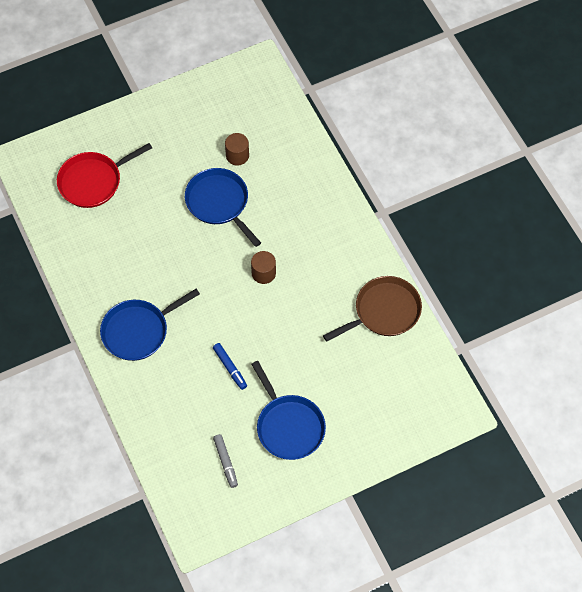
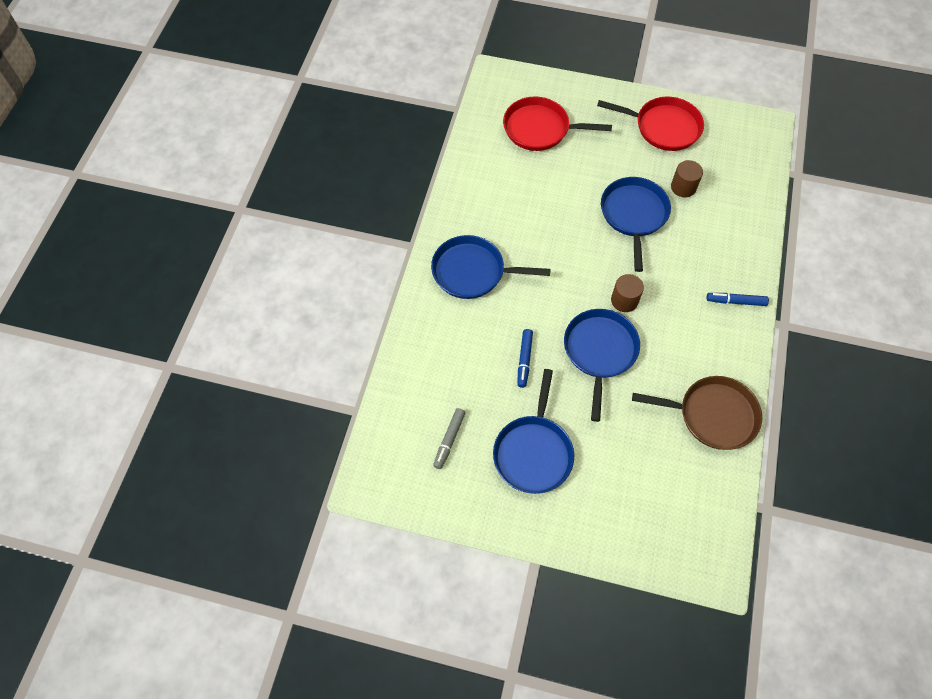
camera: 40 degrees right, 0 degrees up
none -> blue pan [564,309,640,422]
none -> red pan [597,97,704,151]
none -> blue marker [707,293,769,306]

